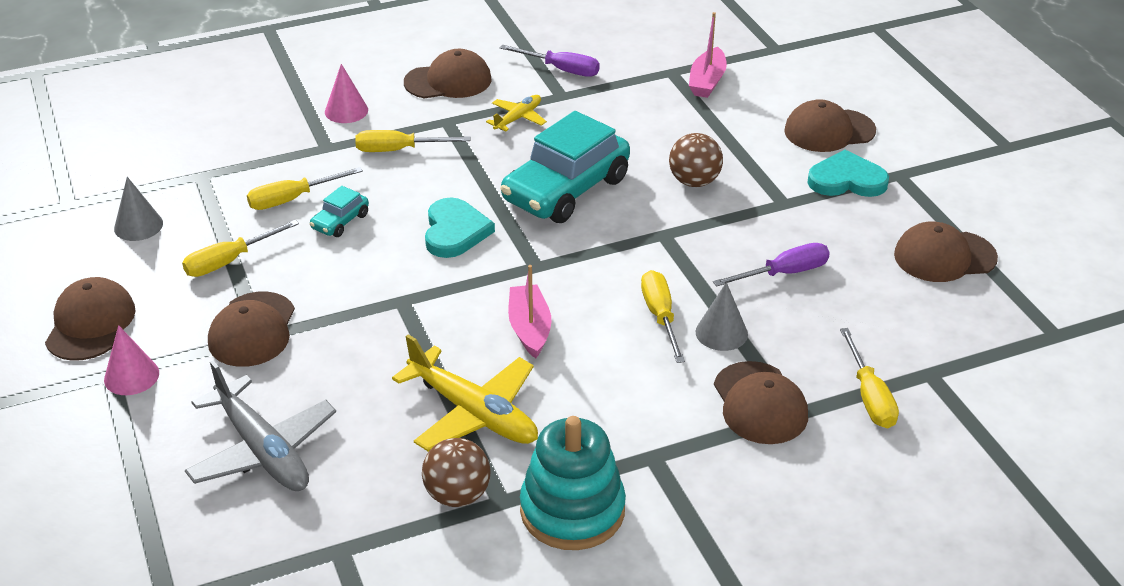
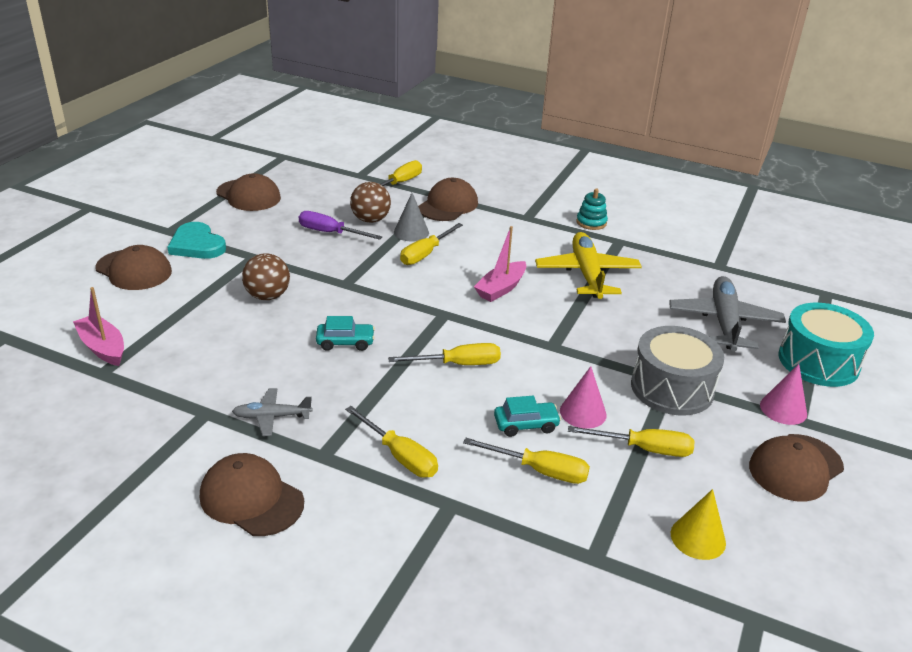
camera: 135 degrees left, 5 degrees down
grey cone [114,177,163,241] -> yellow cone [671,489,726,560]
brown cap [208,292,295,367] -> grey drum [631,326,724,416]
pink cone [325,64,368,123] -> pink cone moved to [560,366,607,429]
brown ball [422,438,491,507] -> brown ball moved to [350,182,391,223]
turquoise heart [425,198,495,258] -> yellow screwdriver [388,343,501,365]
yellow plane [486,95,547,131] -> grey plane [232,388,313,436]
purple screwdriver [500,45,600,77] -> none
turquoise car [500,111,630,223] -> turquoise car [316,316,375,351], size x0.44
turquoise stacking toy [520,416,626,550] -> turquoise stacking toy [576,189,608,230], size x0.50
pink boat [689,12,727,98] -> pink boat turned 105 degrees counterclockwise [73,287,124,366]
none -> turquoise drum [778,303,874,387]

